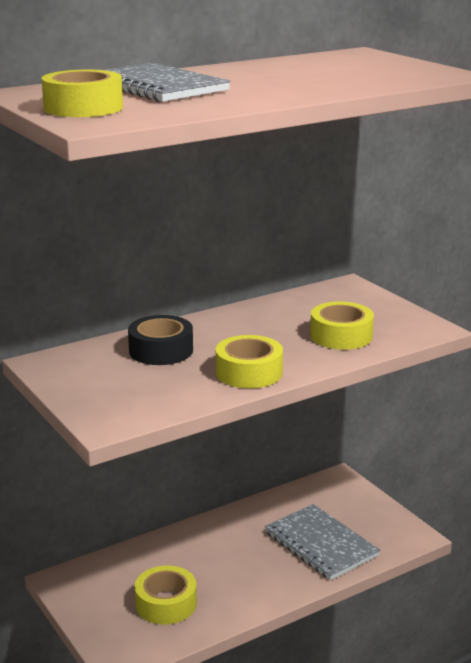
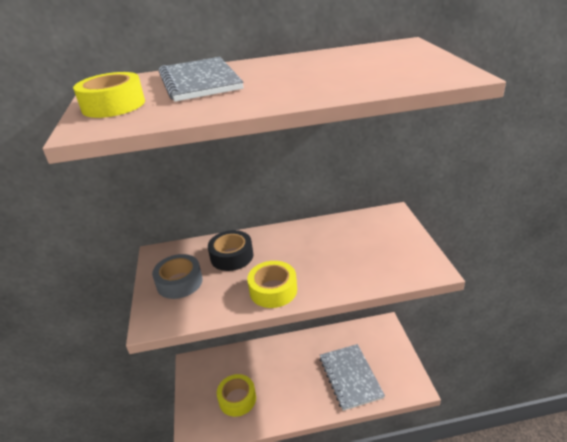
camera: 25 degrees right, 10 degrees up
yellow tape [310,301,374,350] -> none
none -> grey tape [152,254,203,299]

